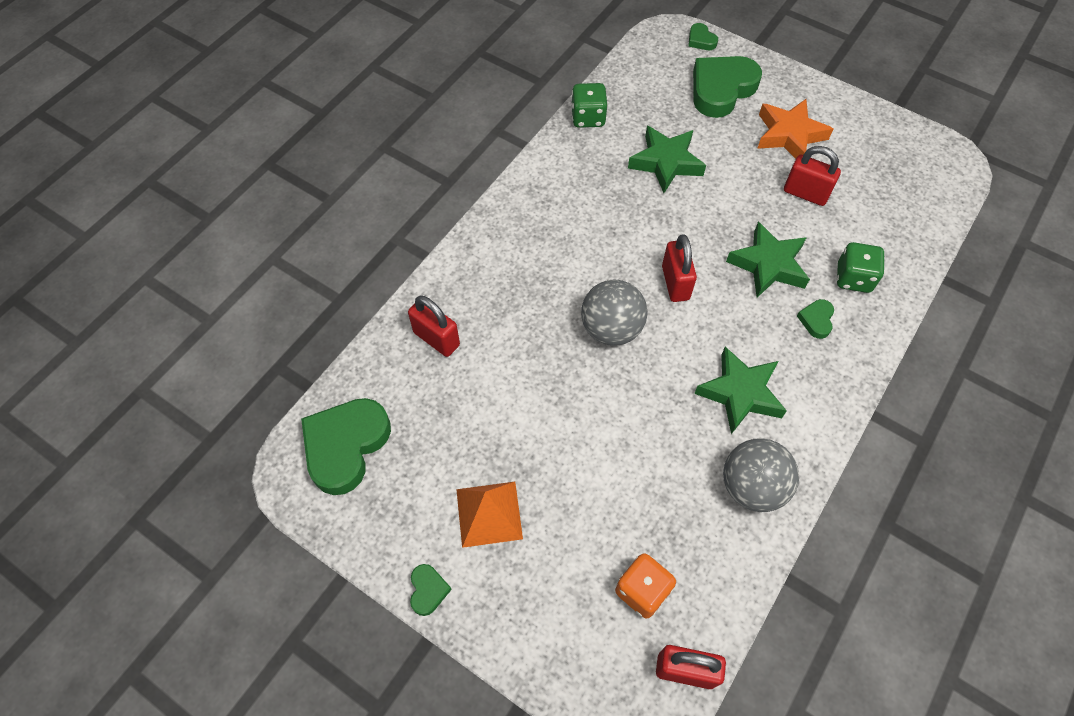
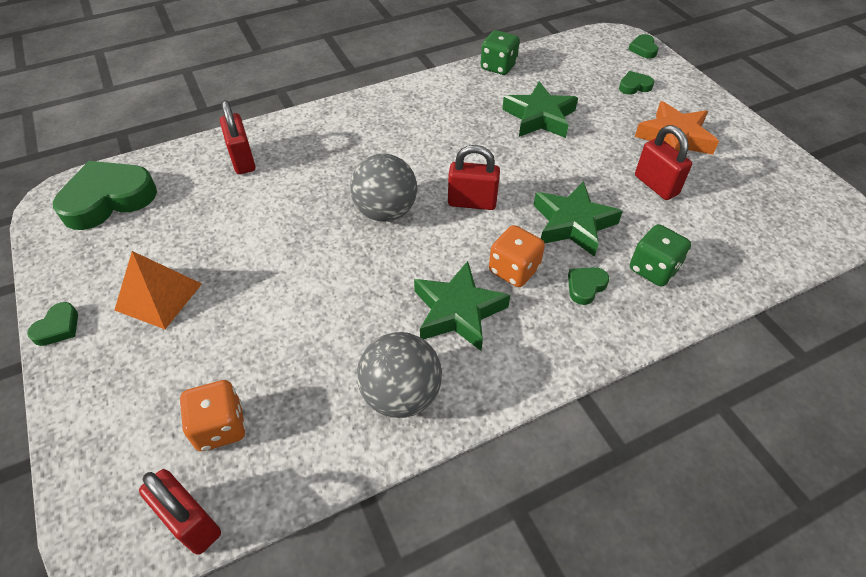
camera: 30 degrees right, 10 degrees down
red padlock [662,234,697,302] -> red padlock turned 75 degrees clockwise [448,145,500,210]
green heart [693,56,762,118] -> green heart [619,71,655,95], size x0.45
none -> orange dice [489,225,545,287]

